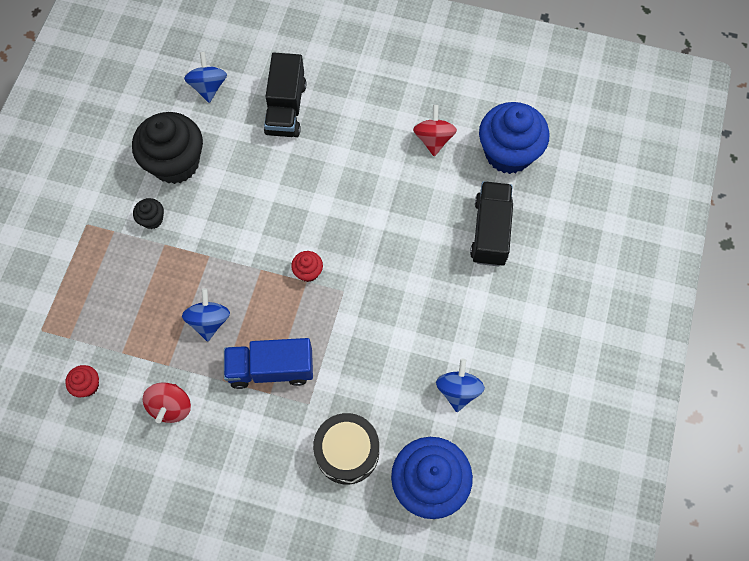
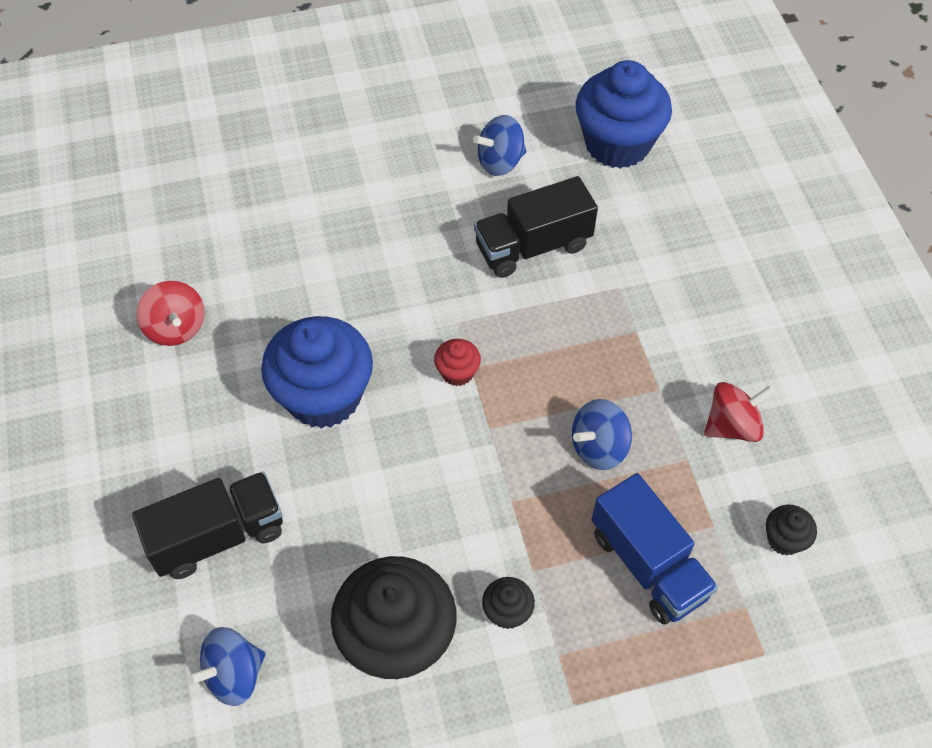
camera: 120 degrees left, 10 degrees down
red cupcake [65,365,99,397] -> black cupcake [766,505,817,555]
blue truck [224,338,313,389] -> blue truck moved to [591,473,718,625]
black drum [313,413,379,484] -> none
red spinning top [413,105,457,156] -> red spinning top turned 90 degrees counterclockwise [136,281,205,346]
black truck [470,181,513,266] -> black truck moved to [474,176,598,278]
blue cupcake [479,102,550,174] -> blue cupcake moved to [261,316,373,429]

